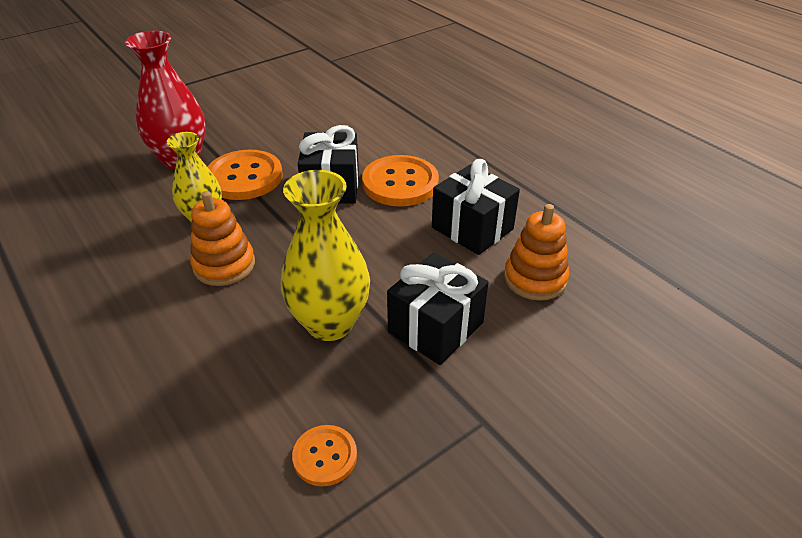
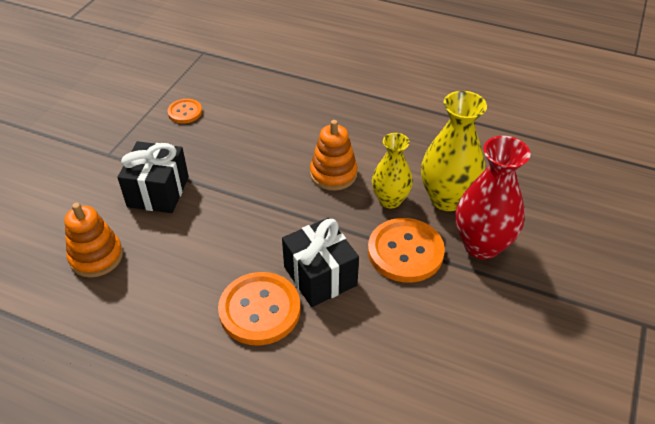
camera: 150 degrees right, 5 degrees up
yellow vase [281,170,370,341] -> yellow vase moved to [421,91,487,211]
black gift [432,159,520,255] -> none

